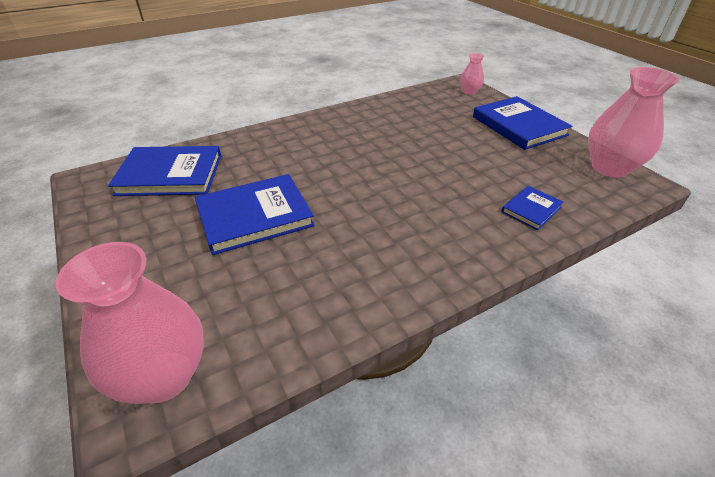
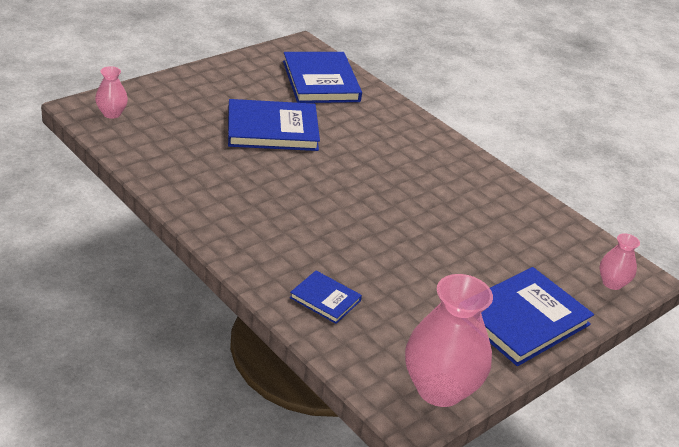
camera: 75 degrees right, 5 degrees down
pink vase [56,242,204,404] -> pink vase [95,66,128,119], size x0.49
blue book [195,174,315,255] -> blue book turned 60 degrees counterclockwise [228,99,320,151]

